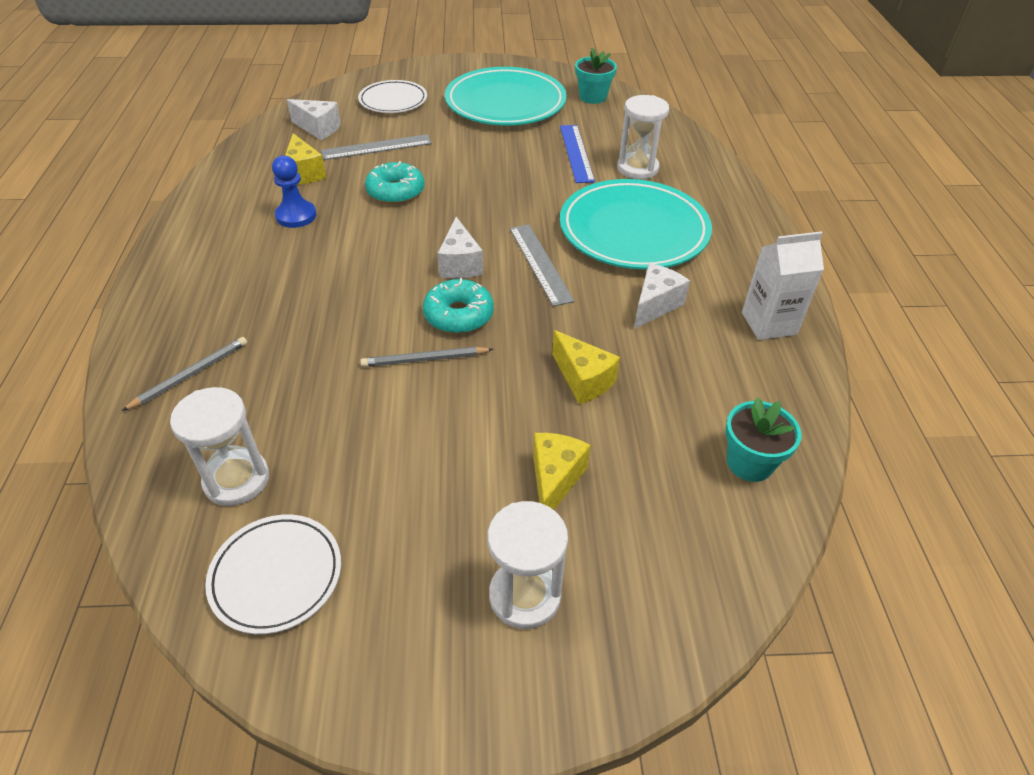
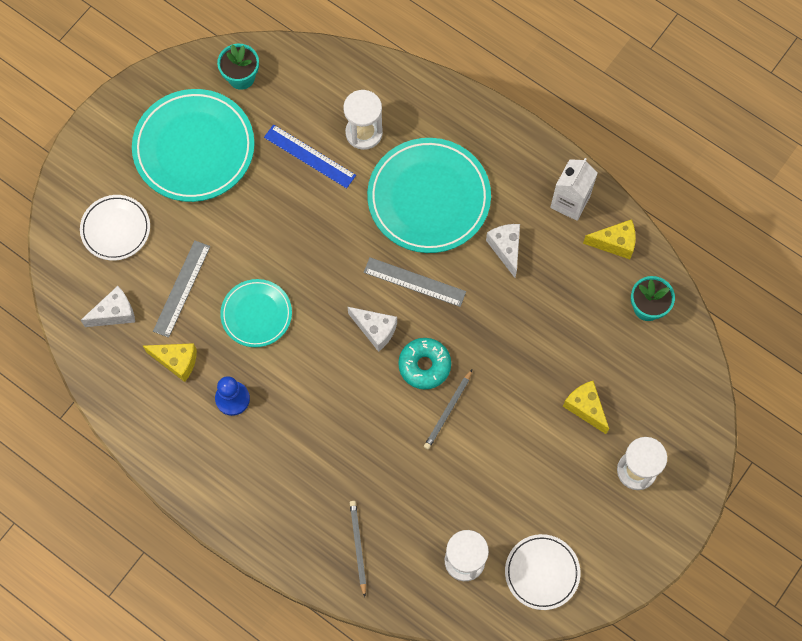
camera: 50 degrees left, 25 degrees up
turquoise donut [365,161,425,204] -> turquoise plate [220,279,292,347]
yellow cheese [552,330,620,404] -> yellow cheese moved to [583,219,636,259]

